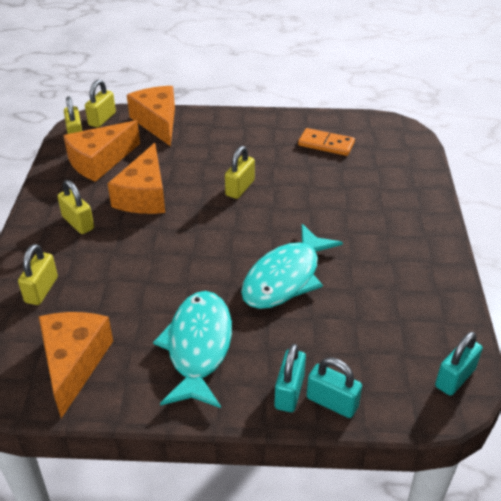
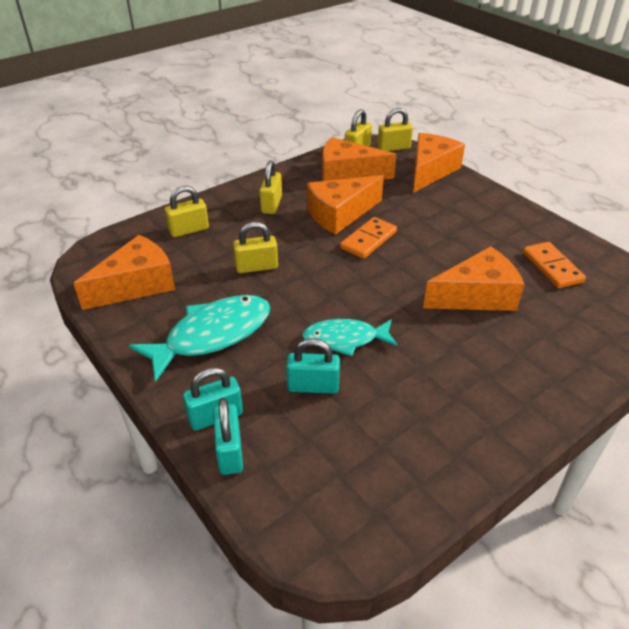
camera: 50 degrees right, 0 degrees up
yellow padlock [225,146,255,199] -> yellow padlock moved to [233,222,278,273]
turquoise fish [241,224,343,309] -> turquoise fish [302,319,398,356], size x0.65
turquoise padlock [435,332,483,396] -> turquoise padlock moved to [286,338,340,394]
none -> orange domino [340,217,397,259]
none -> orange cheese [423,246,525,311]

